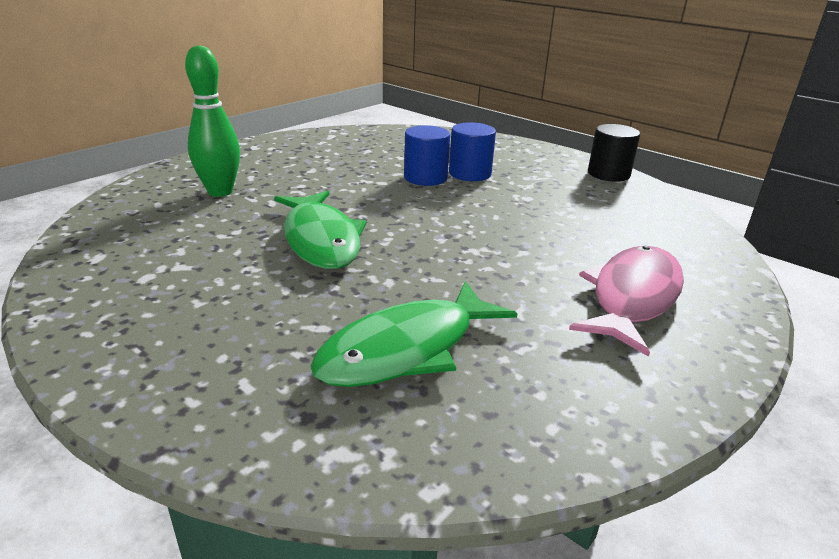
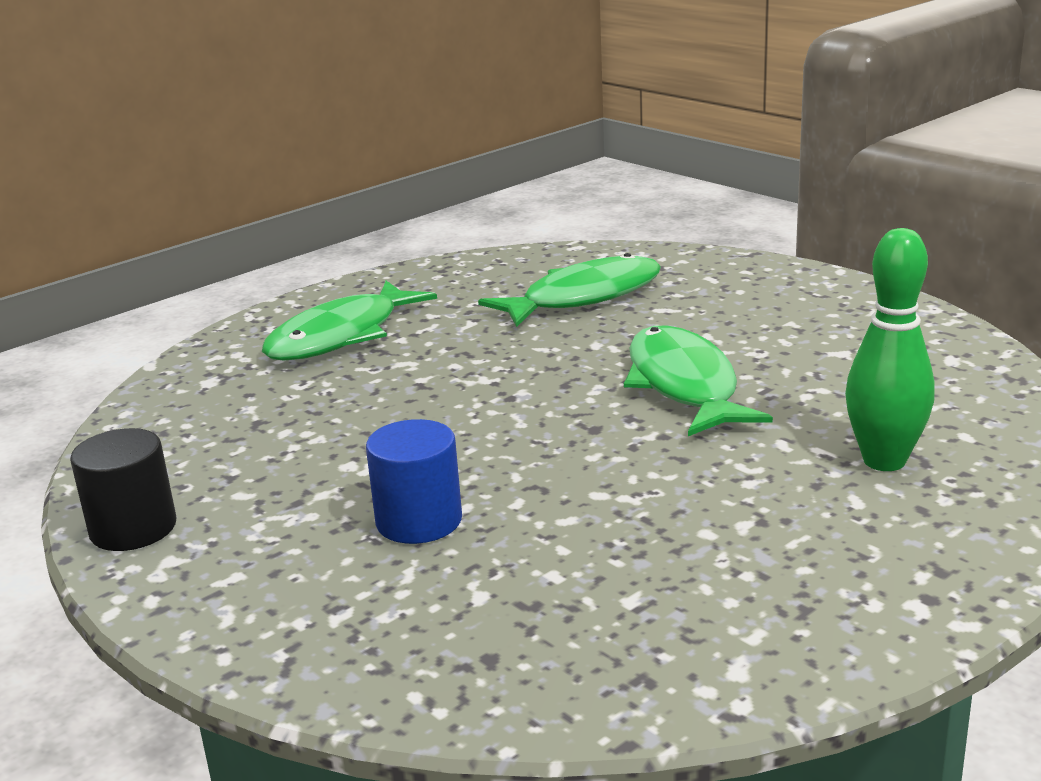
camera: 170 degrees left, 5 degrees down
blue cylinder [404,125,450,186] -> none
pink fish [569,246,684,357] -> green fish [262,281,437,360]

